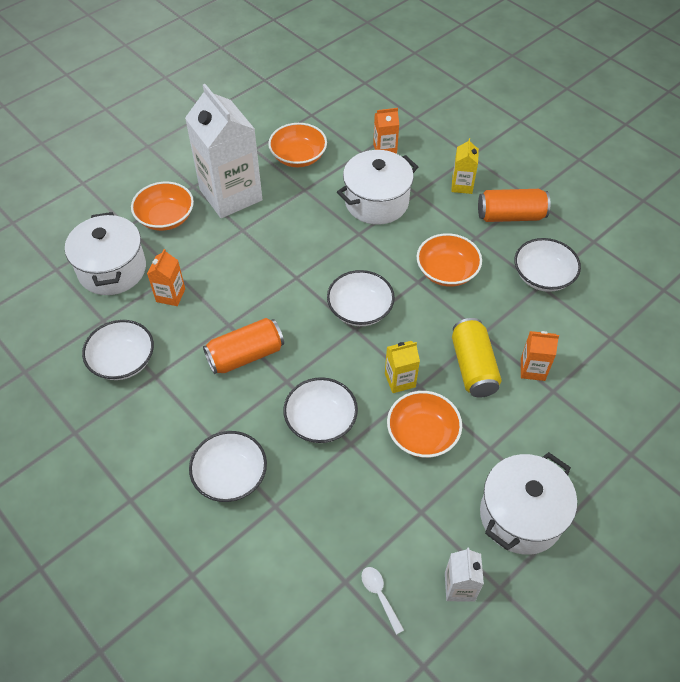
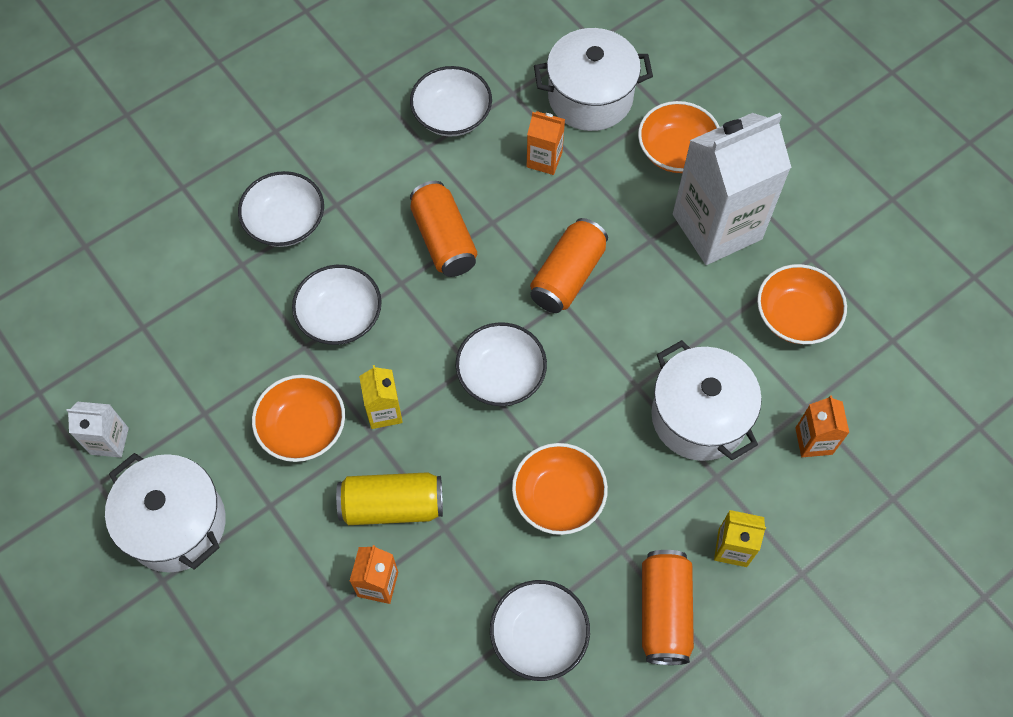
camera: 95 degrees right, 10 degrees up
white spoon [361,567,404,635] -> none
none -> orange can [530,218,608,313]

